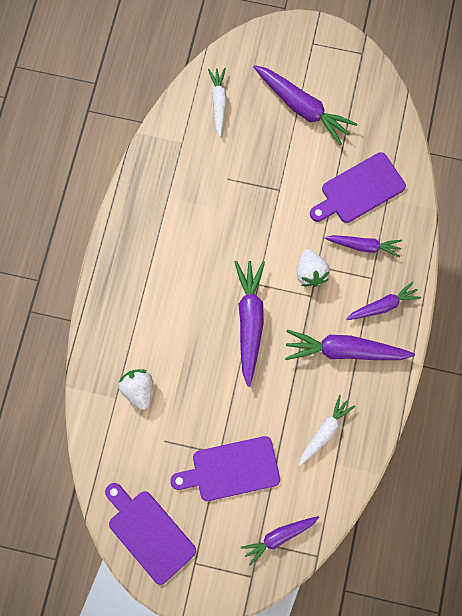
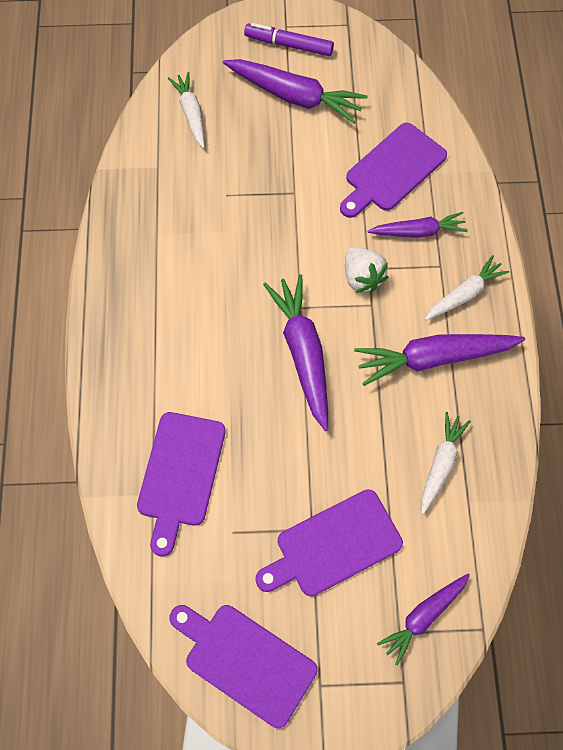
camera: 15 degrees left, 10 degrees down
white strawberry [118,369,153,410] -> purple cutting board [137,412,226,556]
purple carrot [346,281,421,320] -> white carrot [425,255,509,320]
none -> purple marker [244,23,334,56]

